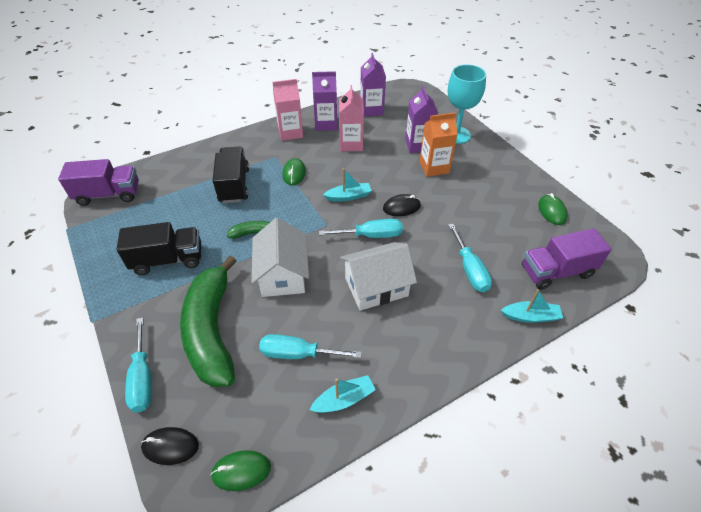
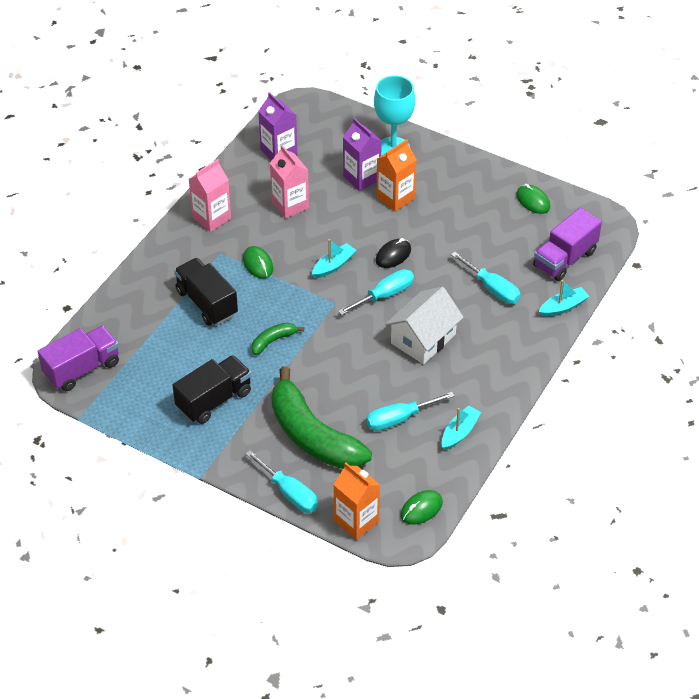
camera: 30 degrees left, 0 degrees up
black mouse [141,427,199,465] -> orange carton [333,462,380,540]
white house [252,218,309,297] -> none
purple carton [312,71,337,131] -> none

